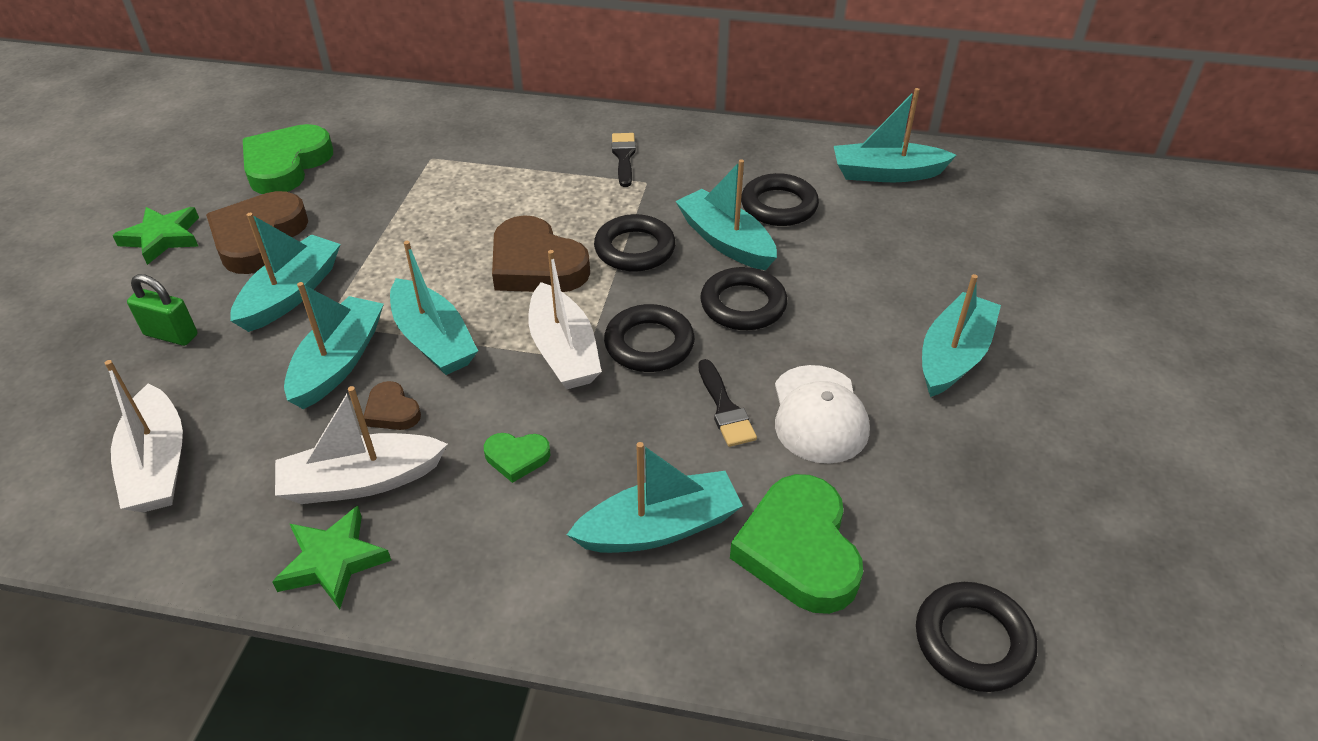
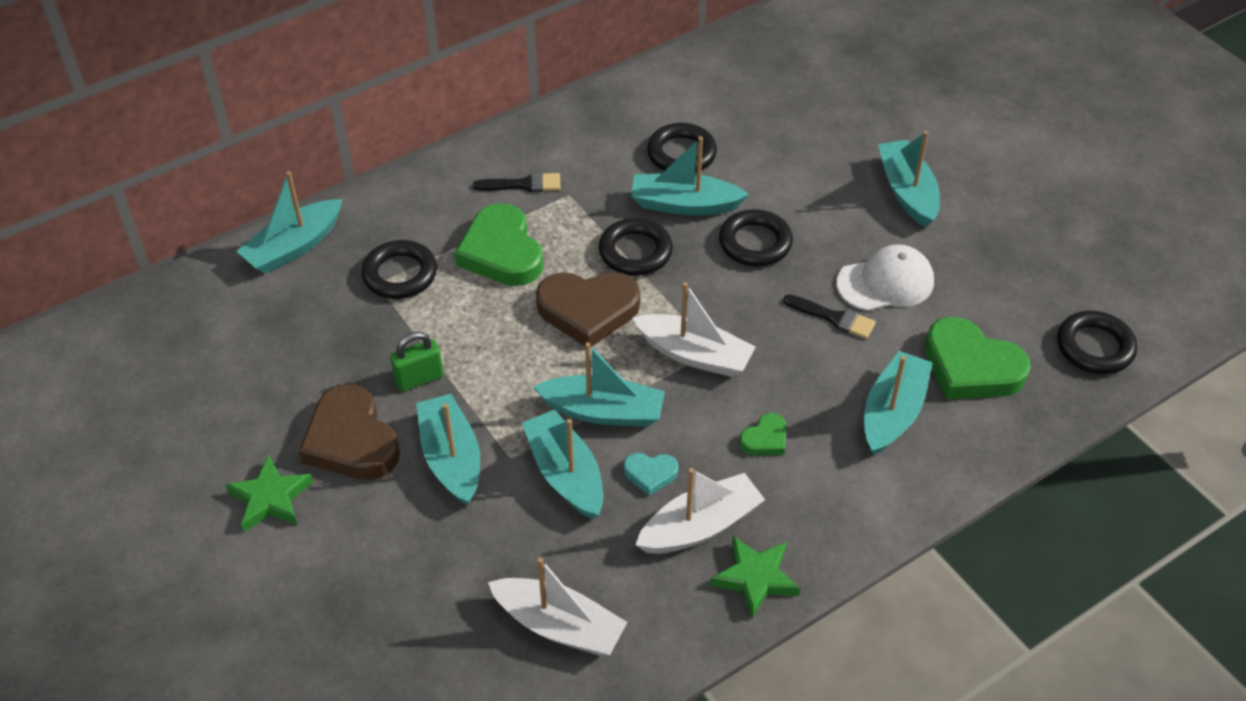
camera: 45 degrees left, 5 degrees up
green padlock [127,274,197,346] -> green padlock moved to [390,332,443,391]
green heart [243,124,333,194] -> green heart moved to [455,203,543,286]
white boat [275,386,448,504] -> white boat turned 150 degrees counterclockwise [635,468,765,554]
brown heart [364,381,421,430] -> turquoise heart [623,453,678,496]
black ring [604,304,695,372] -> black ring moved to [362,240,437,299]
black brush [612,133,636,187] -> black brush turned 135 degrees clockwise [473,172,561,192]
white cap [775,365,870,464] -> white cap turned 60 degrees counterclockwise [836,244,934,311]
turquoise boat [834,88,957,182] -> turquoise boat moved to [236,171,343,274]

